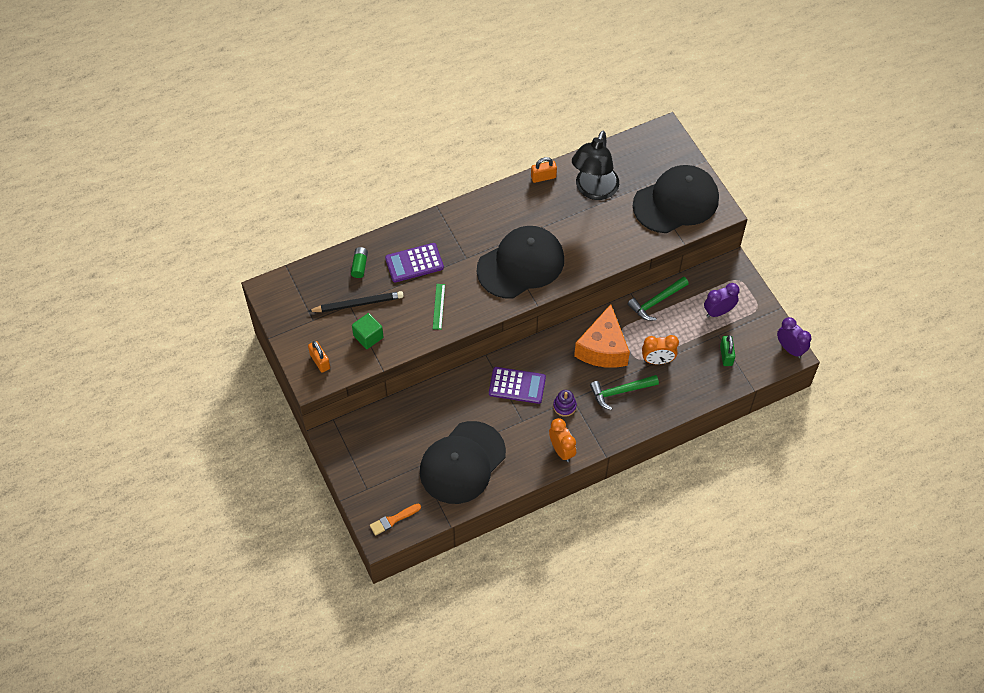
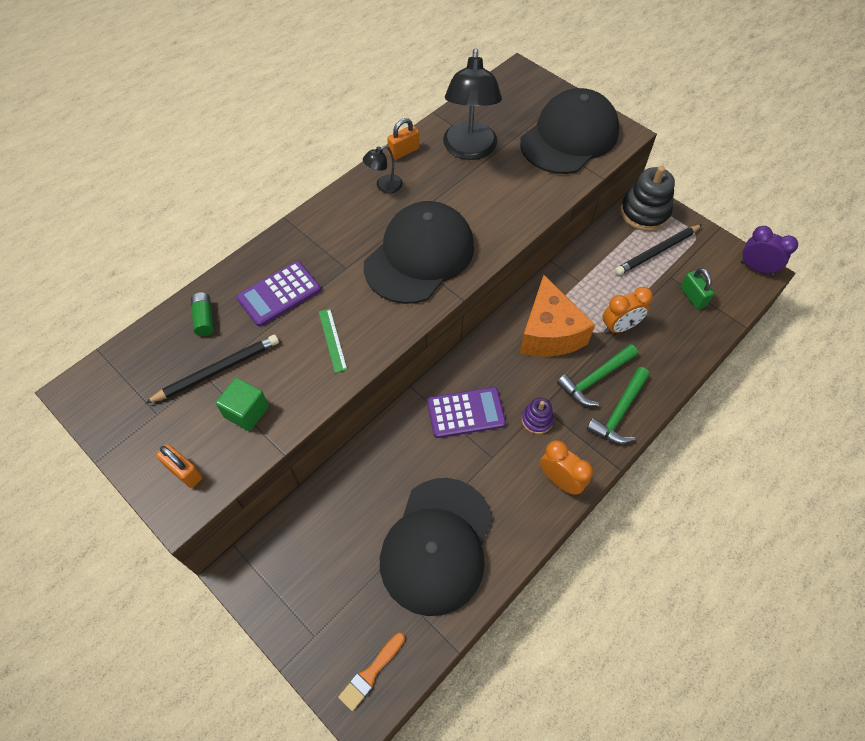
camera: 20 degrees left, 0 degrees up
green hammer [628,277,689,321] -> green hammer moved to [587,367,650,444]
purple clock [704,283,740,317] -> black pencil [615,224,702,275]
none -> black lamp [363,145,403,194]
none -> black stacking toy [620,166,675,231]

